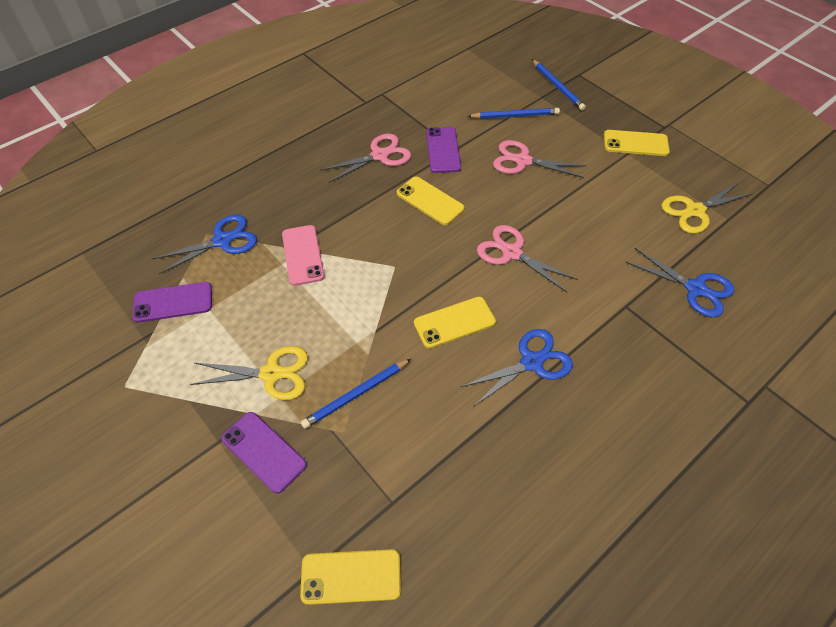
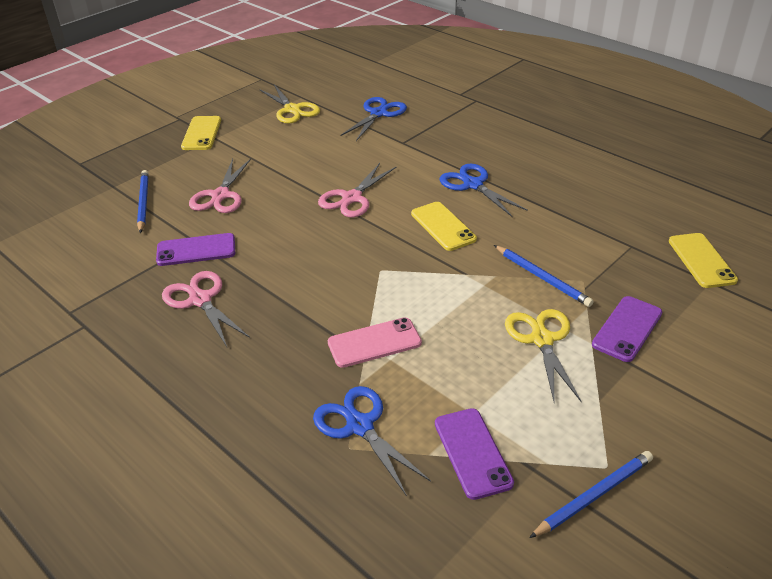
camera: 95 degrees left, 15 degrees down
yellow phone [397,177,465,225] -> none
blue pencil [532,59,586,111] -> blue pencil moved to [529,451,653,538]

